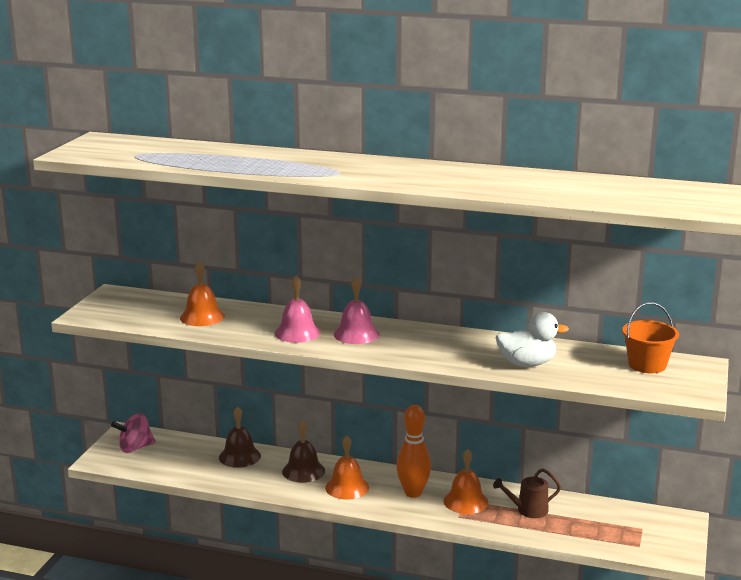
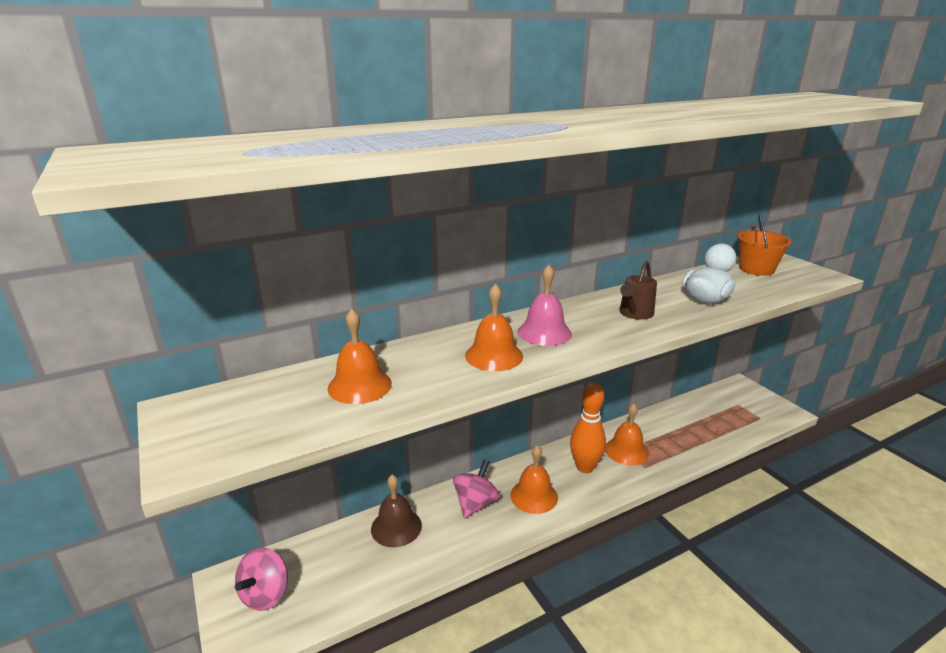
camera: 45 degrees left, 5 degrees up
pink bell [275,275,321,343] -> orange bell [465,284,523,371]
brown bell [282,420,325,483] -> pink spinning top [453,459,500,518]
brown watering can [493,469,561,518] -> brown watering can moved to [620,261,657,320]

